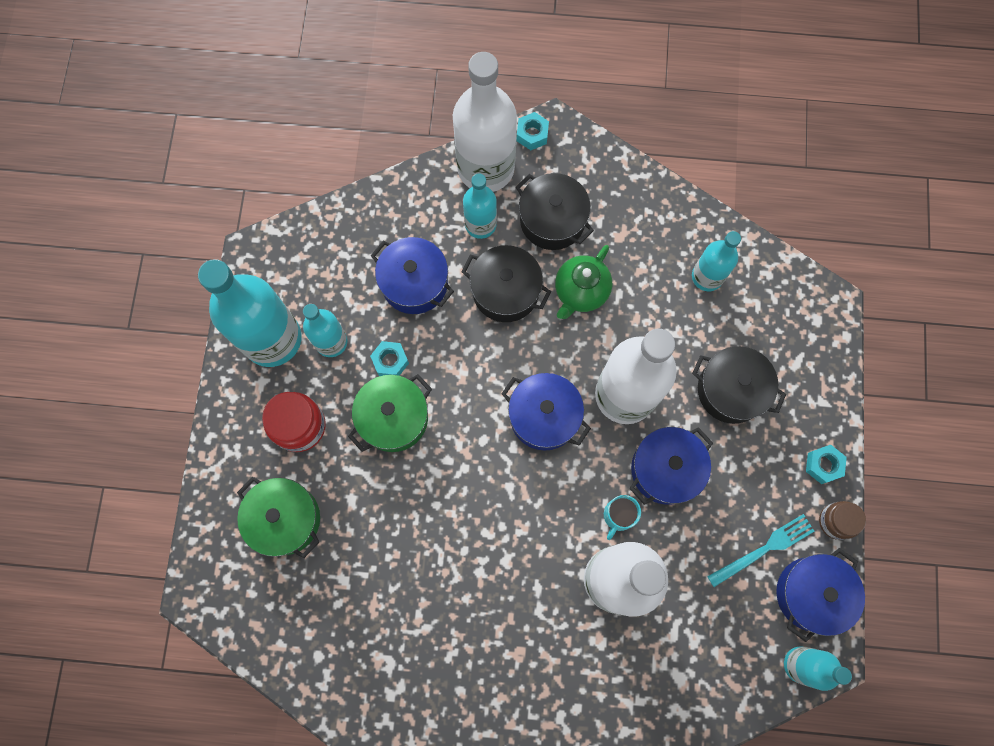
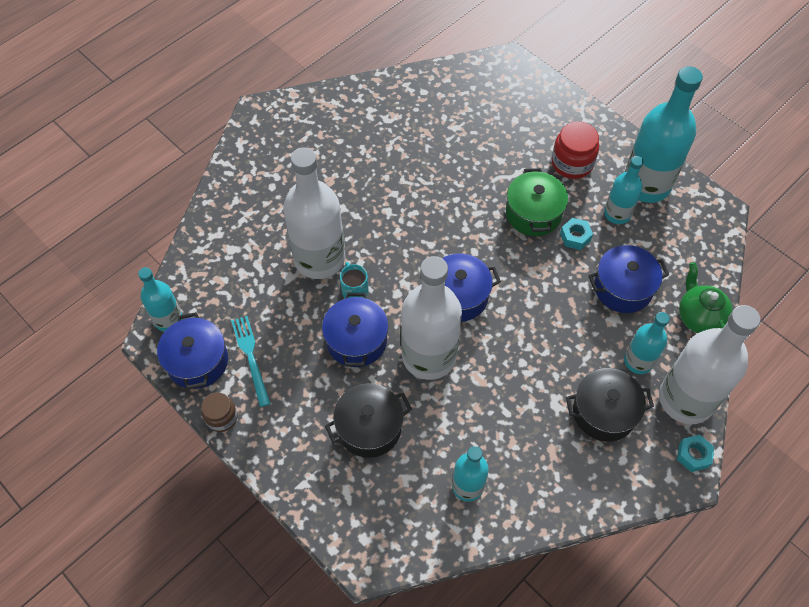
camera: 130 degrees right, 15 degrees down
green pot [237,477,320,558] -> none
black pot [461,245,551,322] -> none
green teapot [555,245,612,319] -> green teapot moved to [679,262,733,333]
turquoise fork [707,514,814,587] -> turquoise fork turned 150 degrees clockwise [231,316,270,407]
turquoise nut [806,445,847,484] -> none

